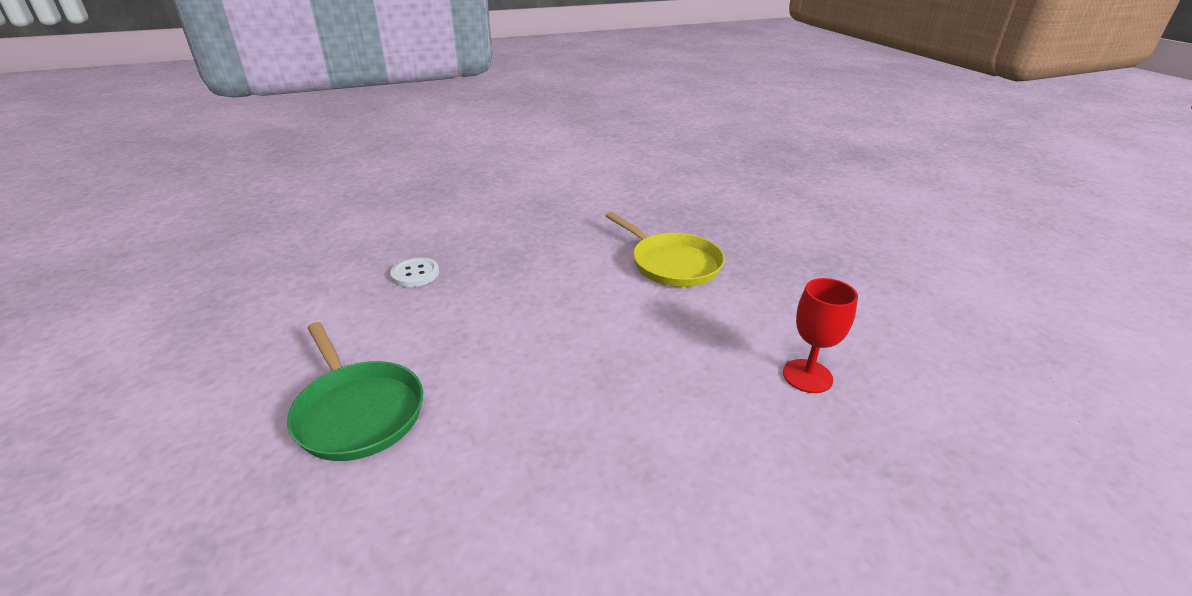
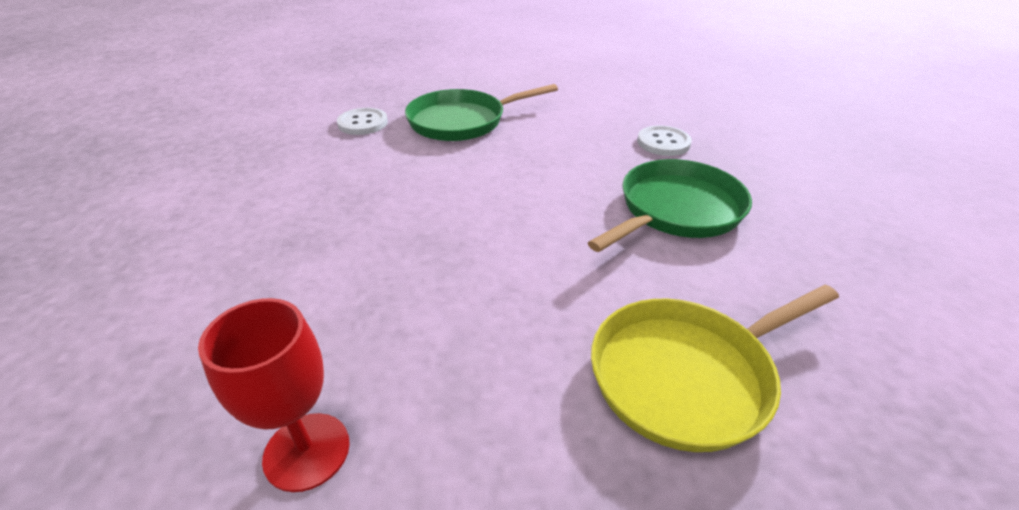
camera: 105 degrees right, 5 degrees up
none -> white button [337,108,388,135]
none -> green pan [588,159,752,252]

